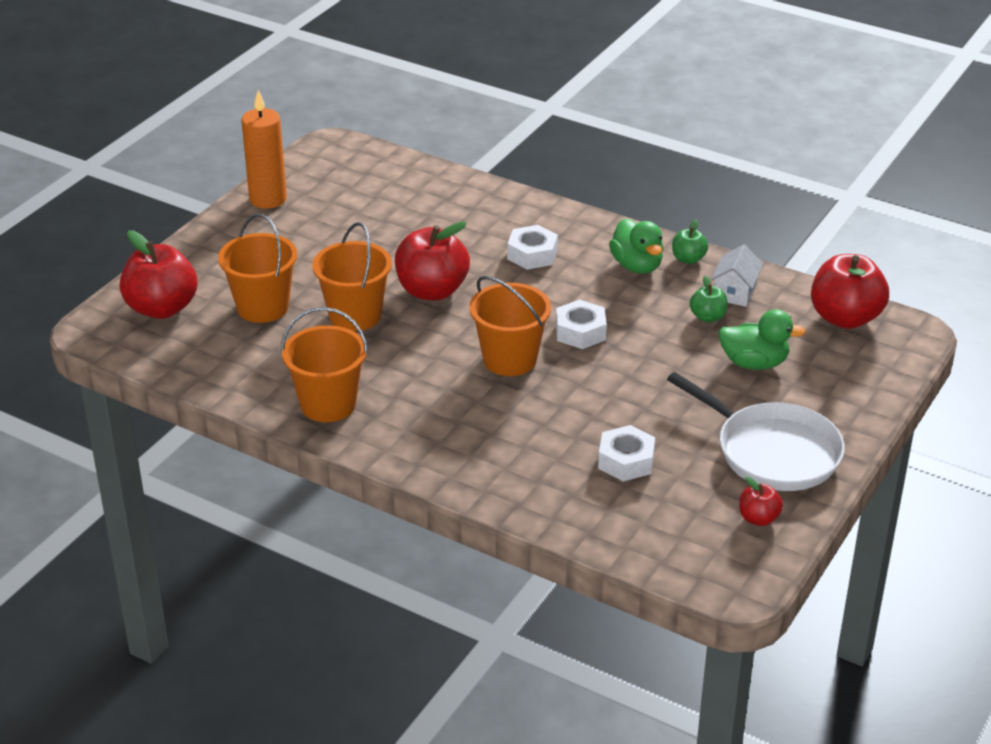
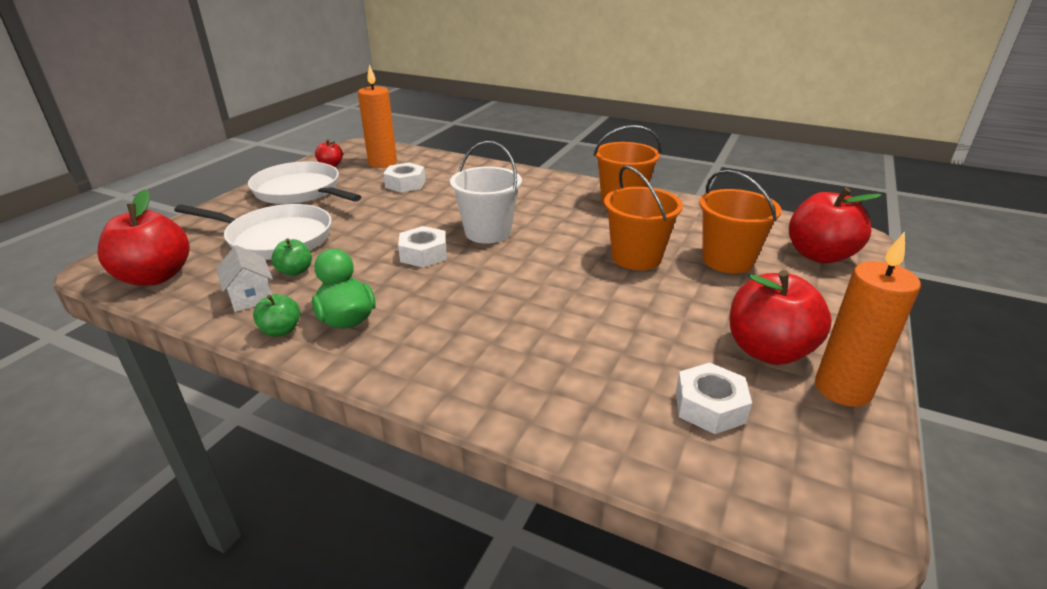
camera: 175 degrees right, 5 degrees down
red apple [395,221,470,301] -> red apple moved to [729,270,832,365]
orange bucket [469,276,551,376] -> white bucket [450,141,522,244]
white nut [507,225,558,270] -> white nut moved to [676,363,752,434]
white house [711,244,763,307] -> white house turned 45 degrees counterclockwise [216,245,273,312]
green duck [718,309,806,370] -> white pan [174,204,332,260]
none -> orange candle [358,64,397,168]

